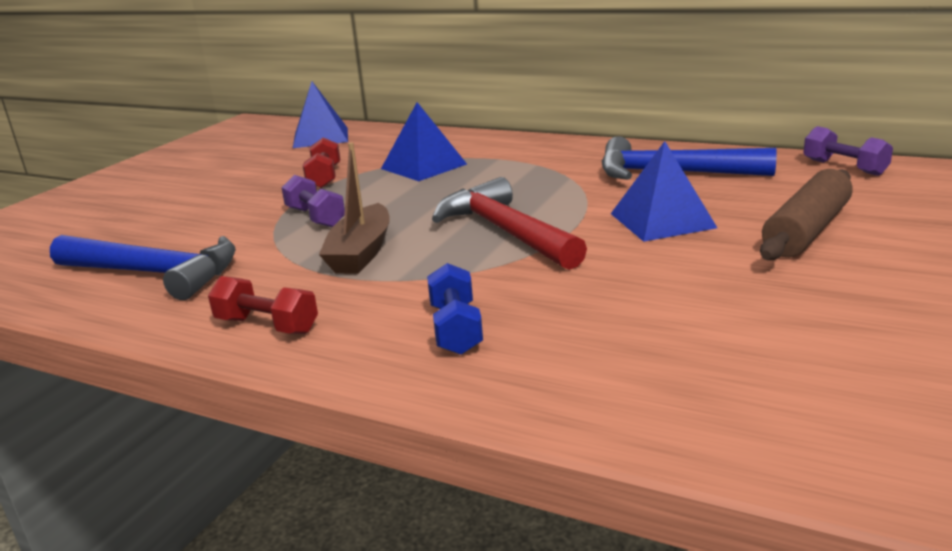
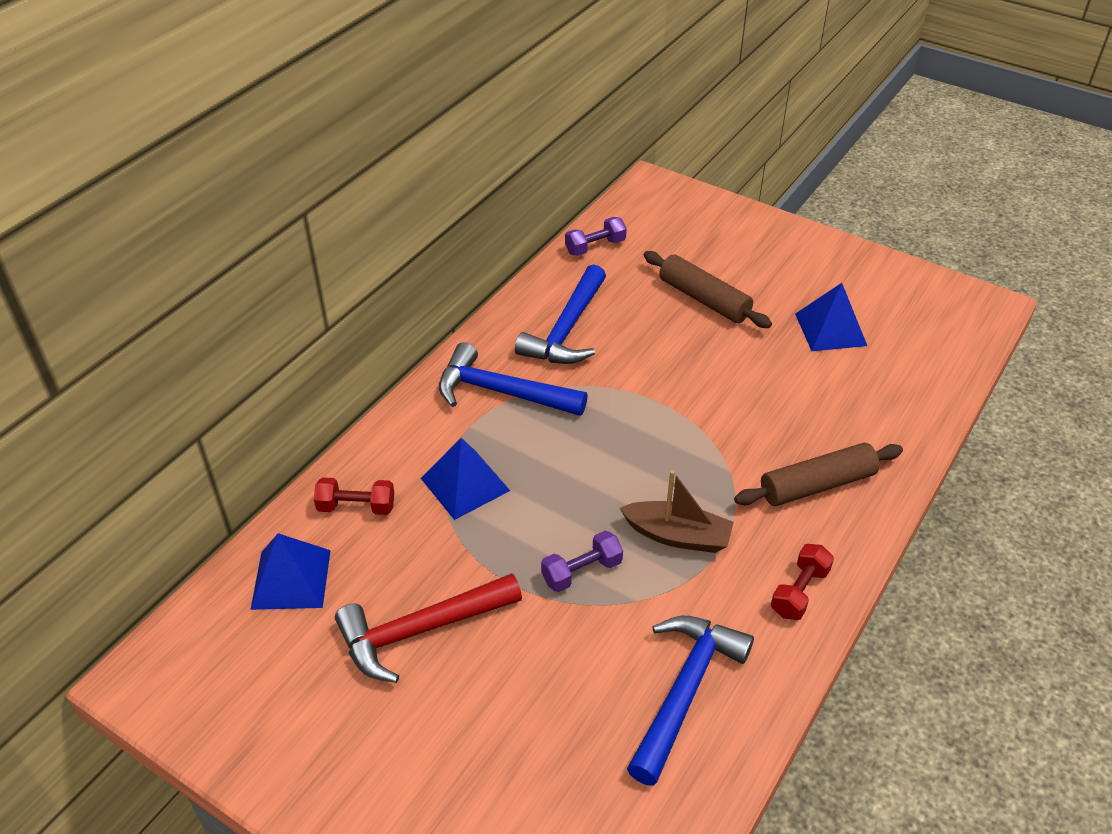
camera: 85 degrees left, 20 degrees up
red dumbbell [303,137,340,188] -> red dumbbell moved to [314,477,394,515]
blue dumbbell [427,263,483,355] -> brown rolling pin [734,443,903,506]
red hammer [432,177,587,270] -> red hammer moved to [335,573,522,683]
blue pyramid [611,141,717,242] -> blue pyramid moved to [795,283,867,351]
none -> blue hammer [439,342,588,416]

